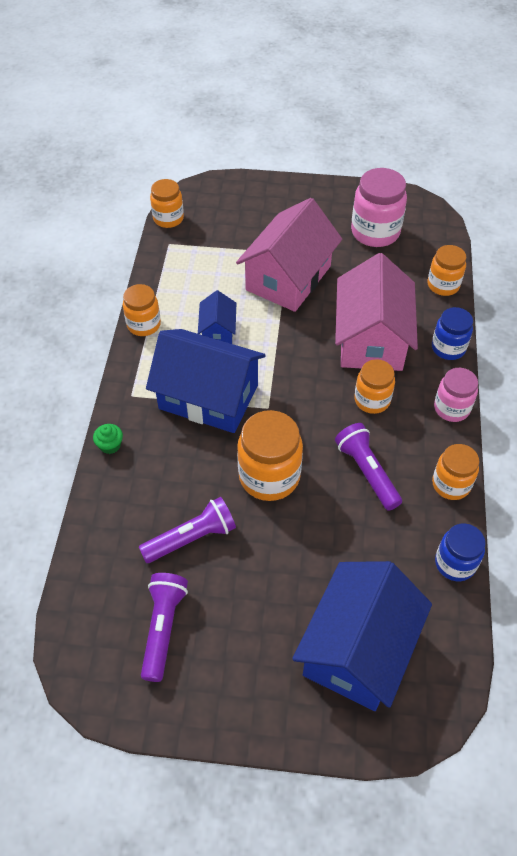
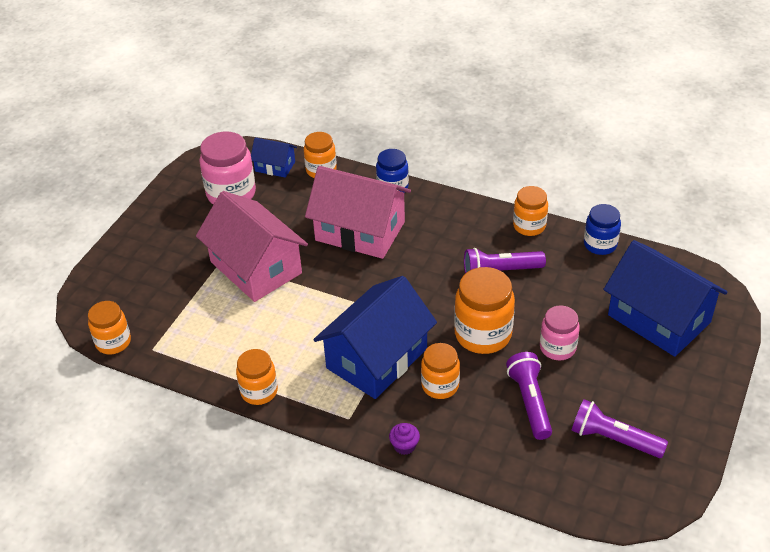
camera: 70 degrees left, 10 degrees down
green cupcake [93,424,123,454] -> purple cupcake [389,423,420,455]
blue house [198,290,236,344] -> blue house moved to [251,137,297,178]
orange jar [354,359,395,414] -> orange jar moved to [421,343,460,399]
pink jar [434,368,478,422] -> pink jar moved to [540,305,580,360]

